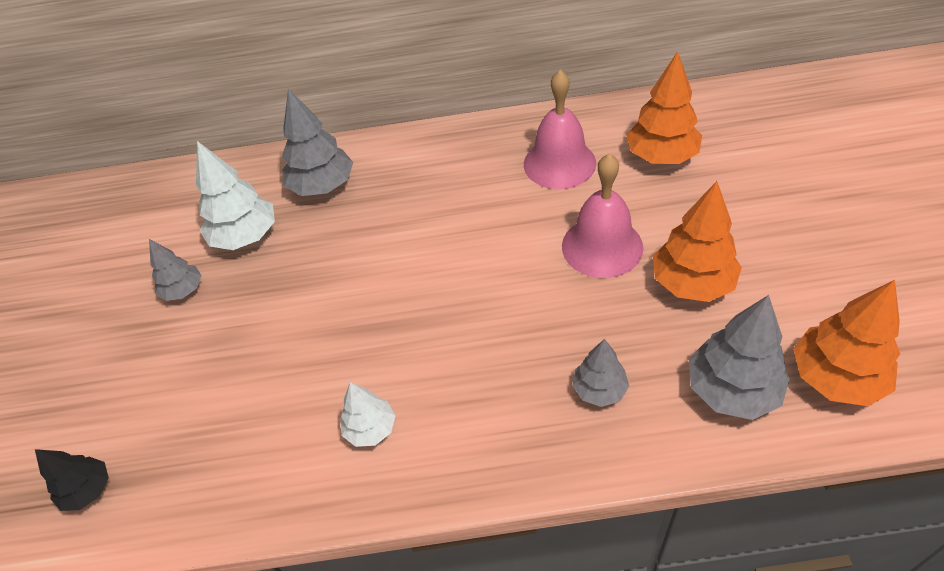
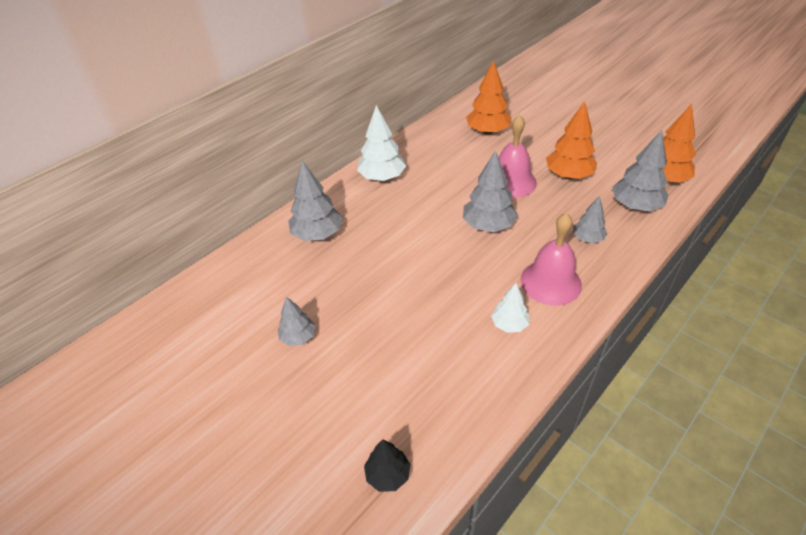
camera: 45 degrees left, 5 degrees down
white tree [196,141,275,250] -> white tree moved to [357,105,406,181]
pink bell [524,70,596,189] -> pink bell moved to [520,213,582,306]
none -> grey tree [463,150,518,232]

